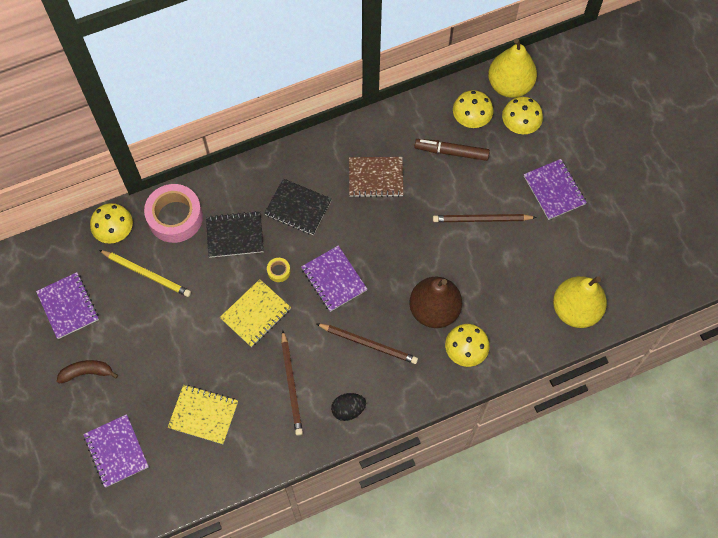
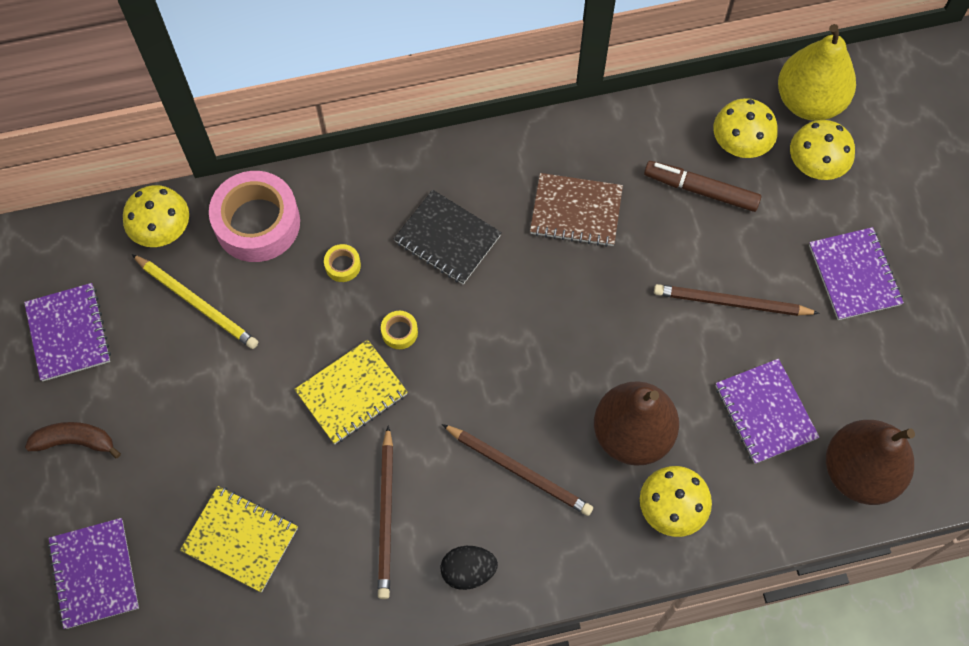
camera: 10 degrees right, 0 degrees up
black notebook [206,211,264,258] -> yellow tape [324,244,361,282]
purple notebook [301,245,367,312] -> purple notebook moved to [716,359,819,464]
yellow pear [553,276,607,328] -> brown pear [826,420,915,505]

